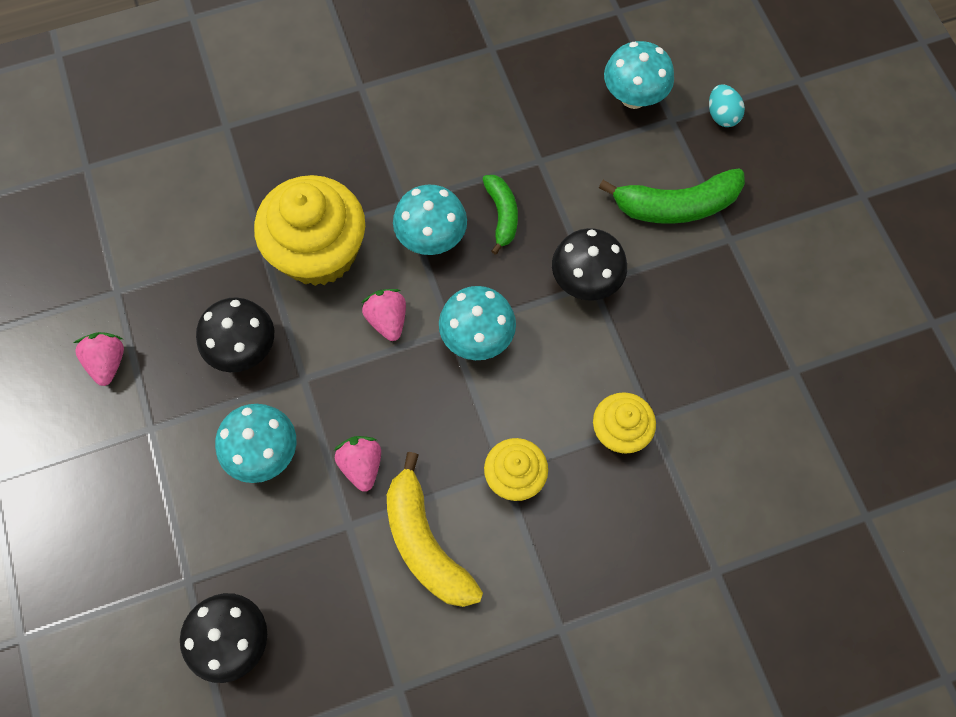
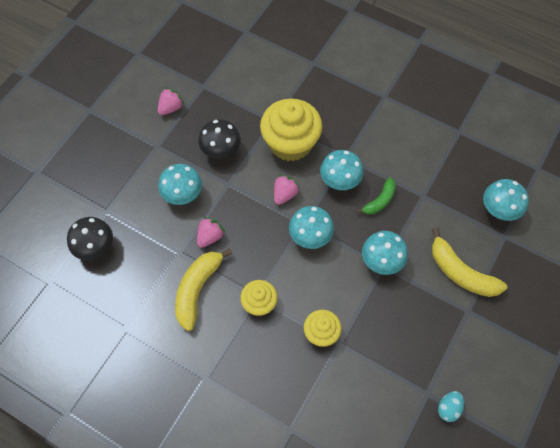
camera: 50 degrees right, 5 degrees down
black mushroom [552,228,627,301] -> turquoise mushroom [362,231,408,275]
green banana [599,169,745,224] -> yellow banana [432,228,507,297]
turquoise egg [709,84,745,127] -> turquoise egg moved to [438,391,464,422]

